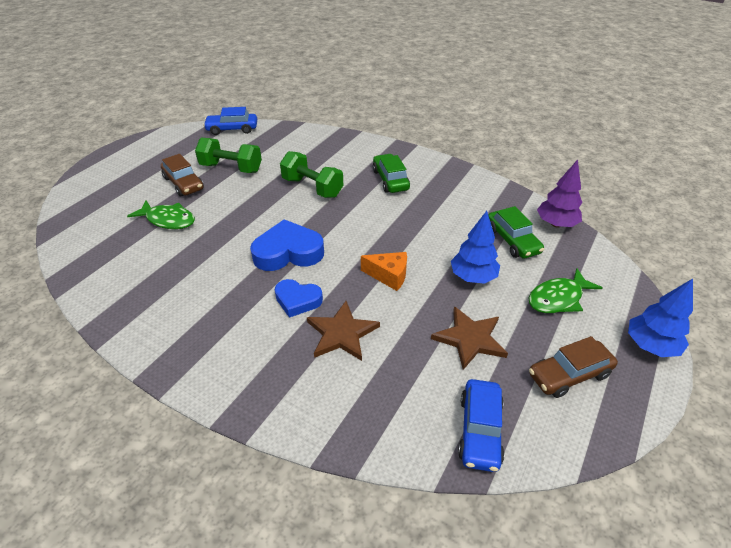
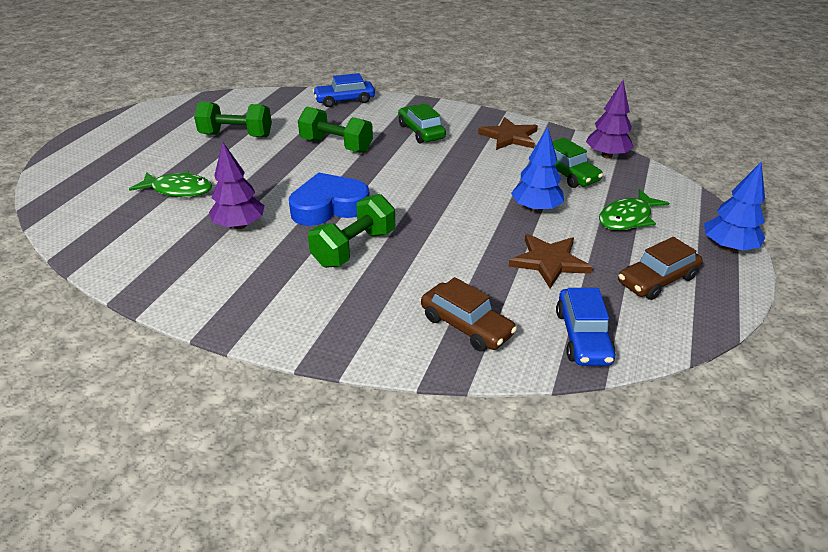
camera: 10 degrees left, 5 degrees down
brown car [161,154,204,196] -> brown car moved to [421,277,517,351]
blue car [203,107,257,135] -> blue car moved to [313,73,375,107]
blue heart [275,279,323,318] -> green dumbbell [308,194,395,268]
brown star [307,301,380,361] -> brown star moved to [478,117,538,150]
orange cheese [361,252,407,291] -> none
none -> purple tree [209,142,265,229]

